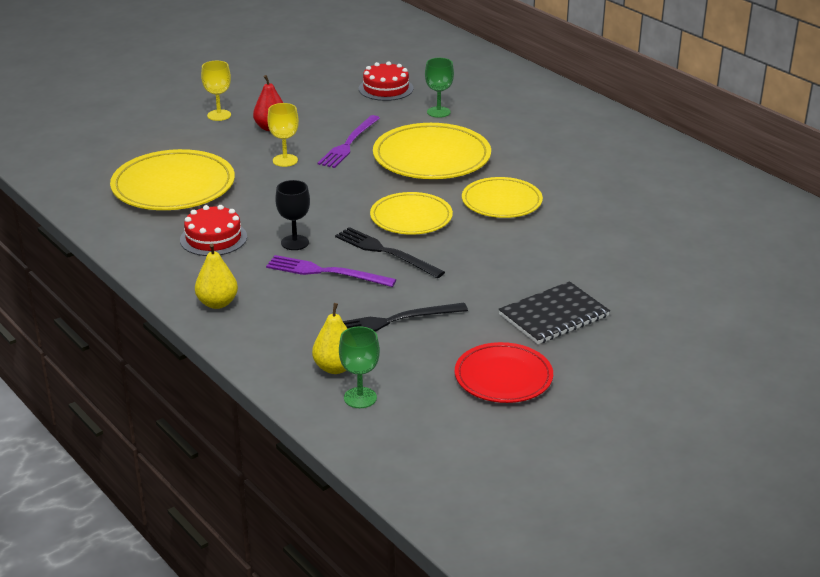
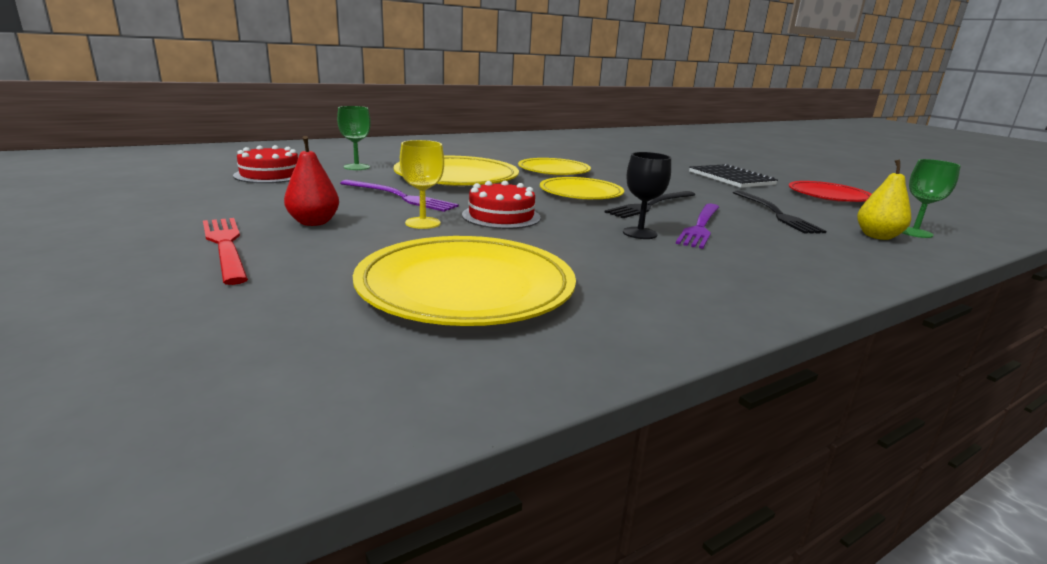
camera: 85 degrees left, 10 degrees down
red cake [180,205,247,256] -> red cake moved to [462,181,541,229]
yellow pear [195,244,238,309] -> none
yellow goblet [201,61,231,121] -> red fork [203,218,248,285]

